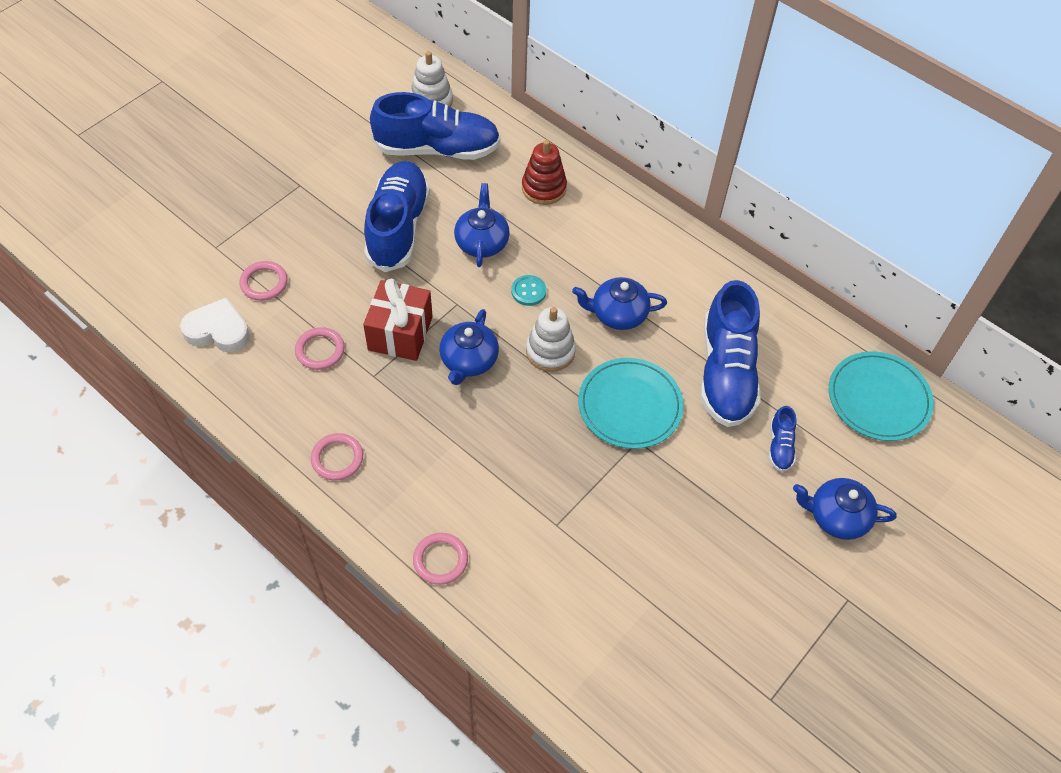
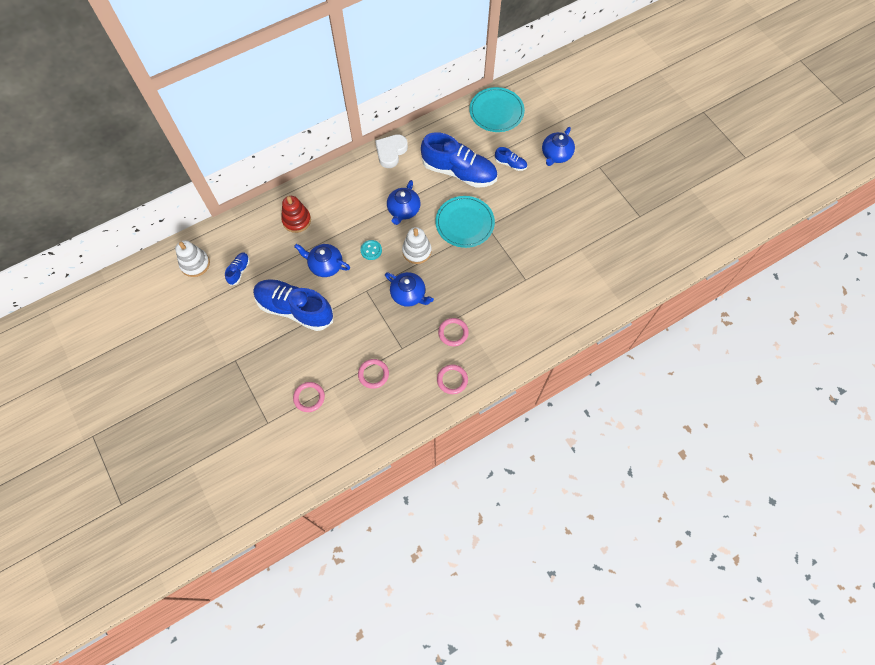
camera: 70 degrees left, 10 degrees up
white heart [180,297,250,352] -> white heart moved to [375,134,408,168]
red gift [363,279,433,361] -> none
blue shoe [370,92,500,160] -> blue shoe [225,252,250,286], size x0.44
pink ring [413,533,468,585] -> pink ring moved to [438,318,469,346]

